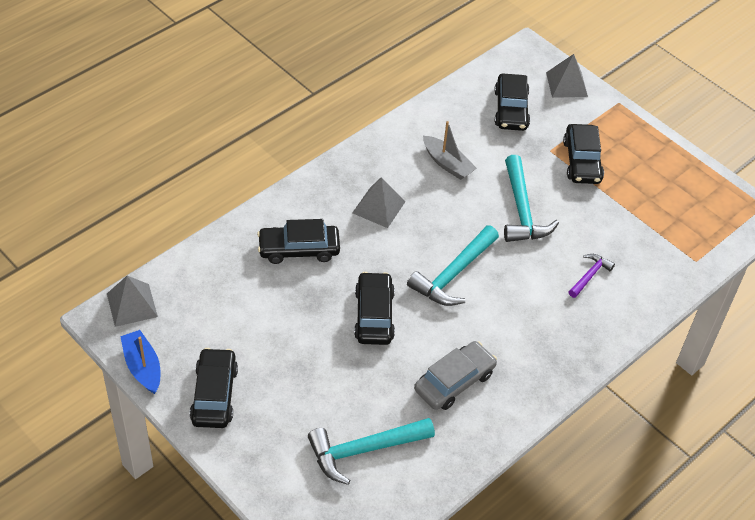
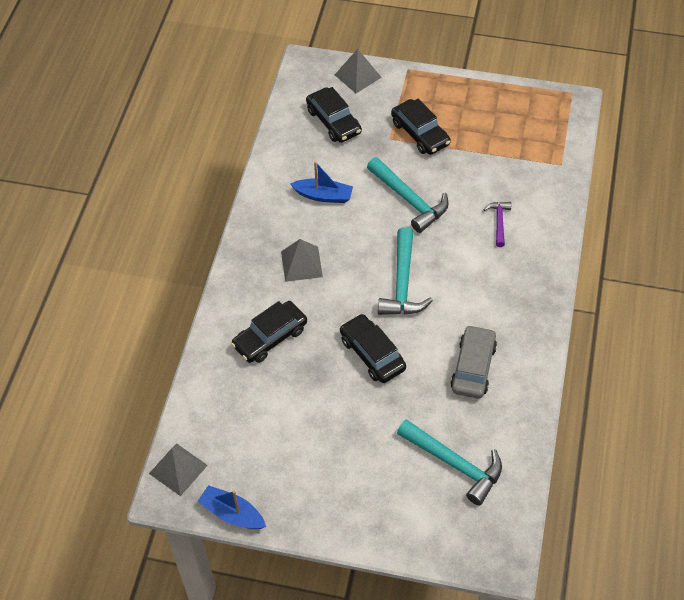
camera: 30 degrees left, 5 degrees up
black car [190,348,238,428] -> none
turquoise hammer [308,418,435,485] -> turquoise hammer turned 90 degrees counterclockwise [397,419,502,505]
grey boat [423,121,477,180] -> blue boat [290,161,353,203]

